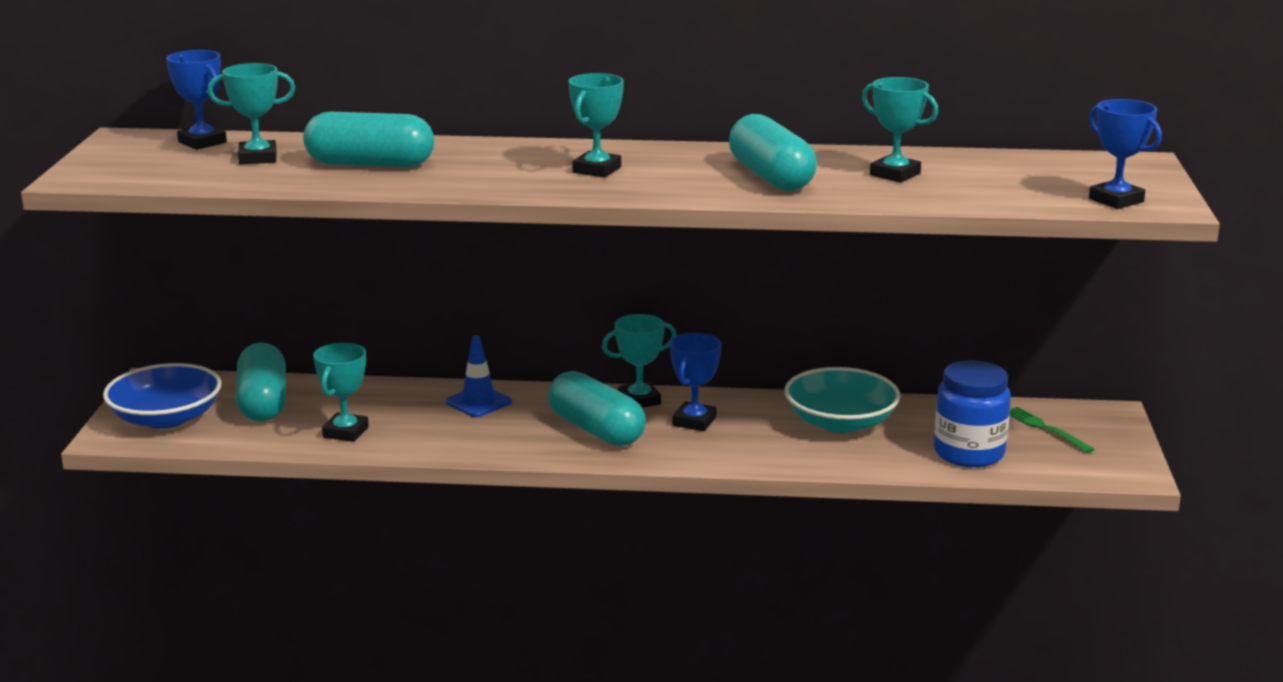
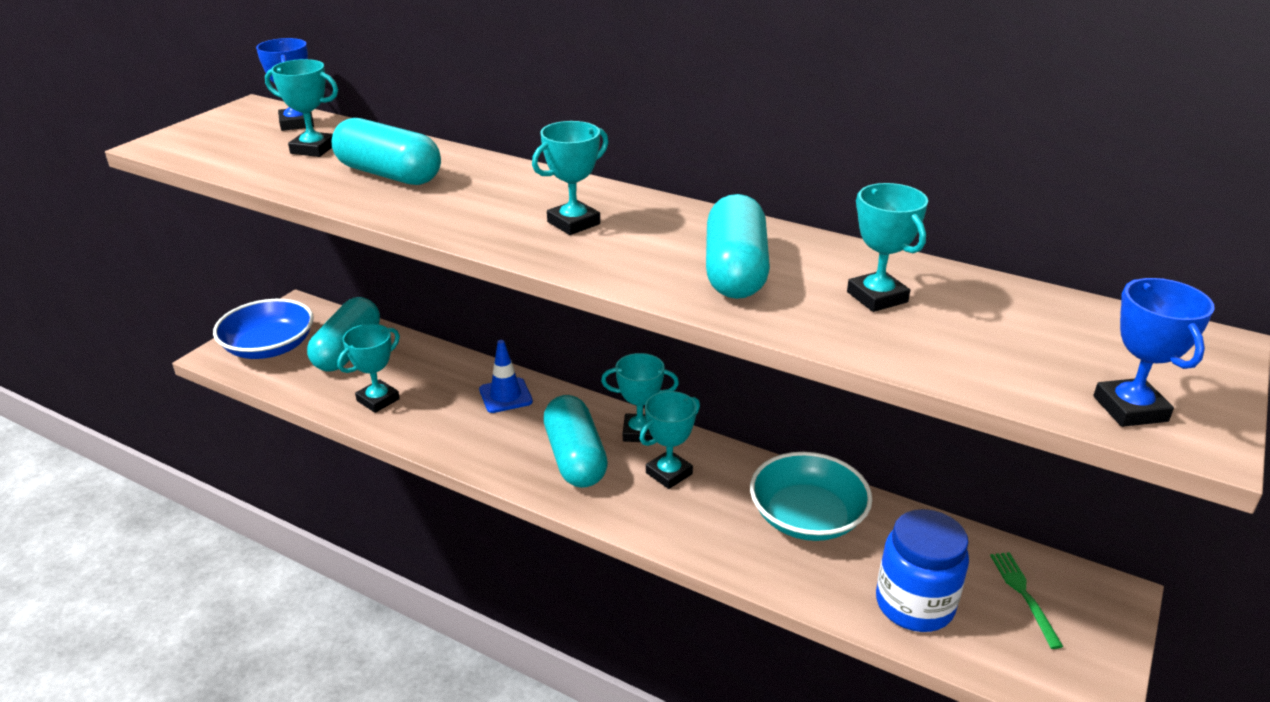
camera: 25 degrees right, 10 degrees up
blue trophy [670,333,721,431] -> turquoise trophy [639,391,700,489]

